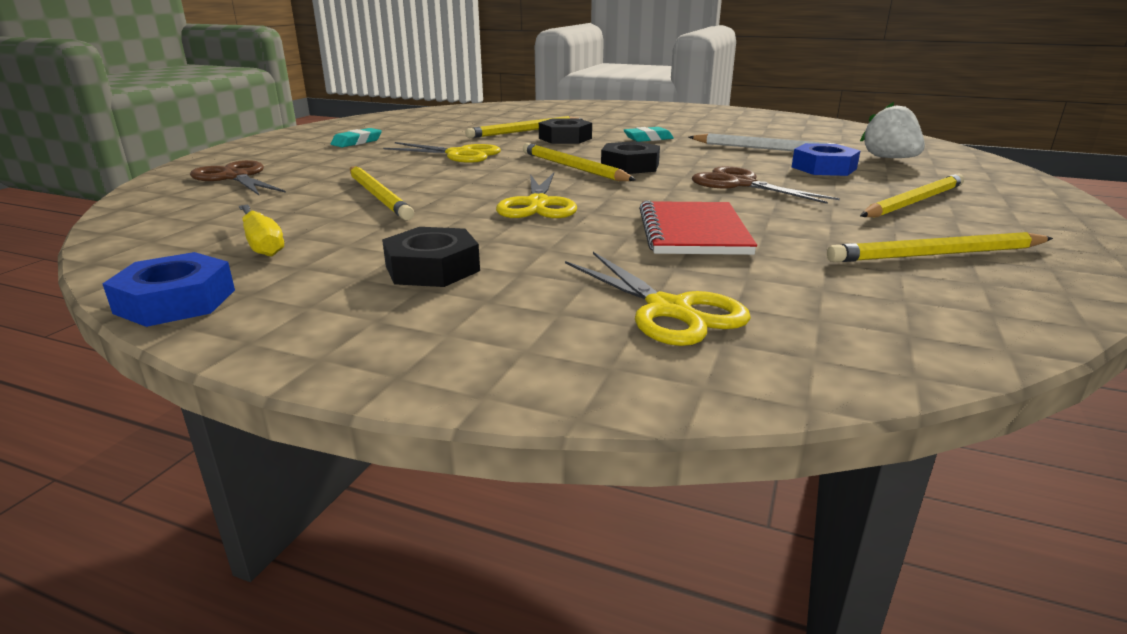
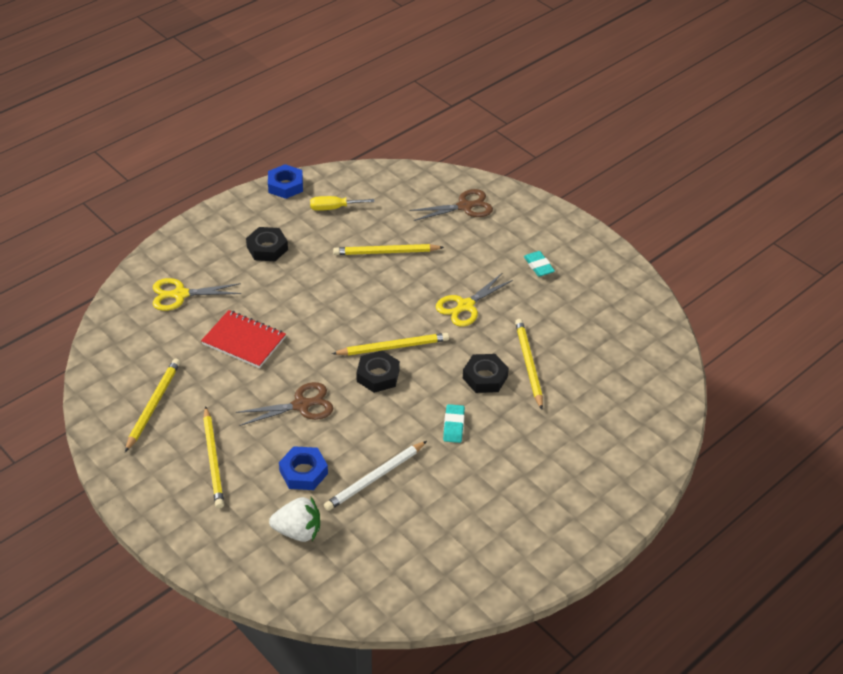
camera: 115 degrees right, 20 degrees up
yellow scissors [496,173,577,218] -> none

